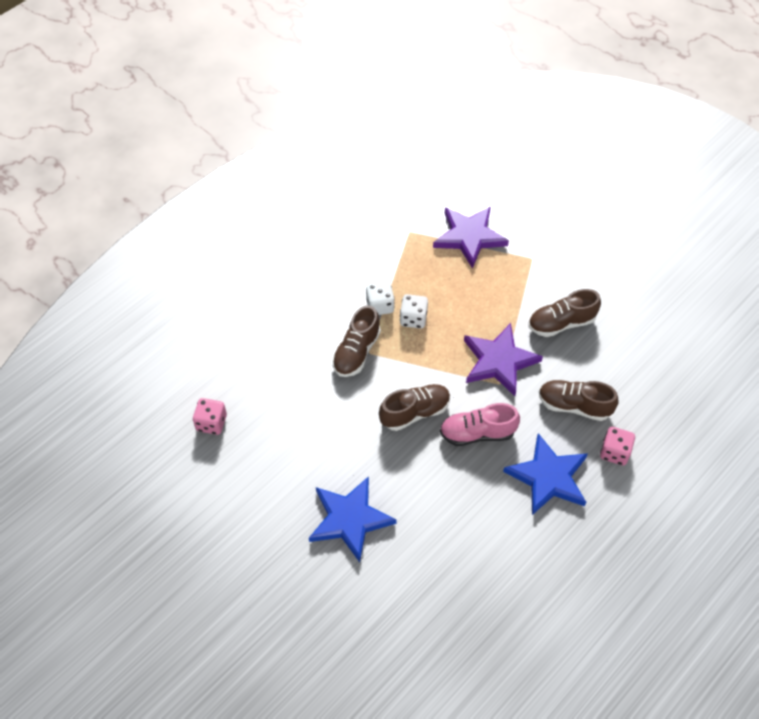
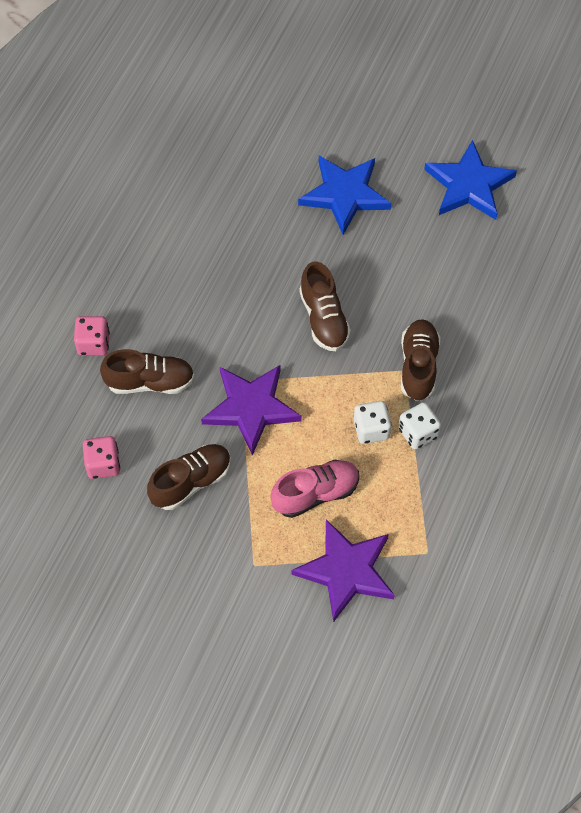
camera: 160 degrees right, 5 degrees up
pink dice [193,398,227,435] -> pink dice moved to [83,436,120,479]
brown shoe [379,384,450,431] -> brown shoe turned 60 degrees counterclockwise [299,261,351,351]
pink shoe [440,403,520,446] -> pink shoe moved to [270,460,359,518]
blue star [503,433,588,515] -> blue star moved to [424,140,517,220]

